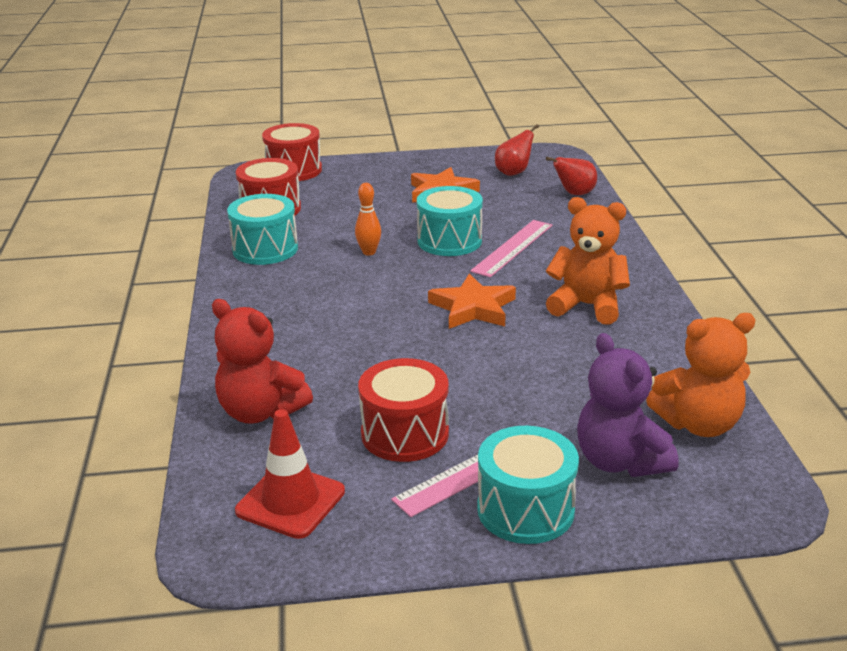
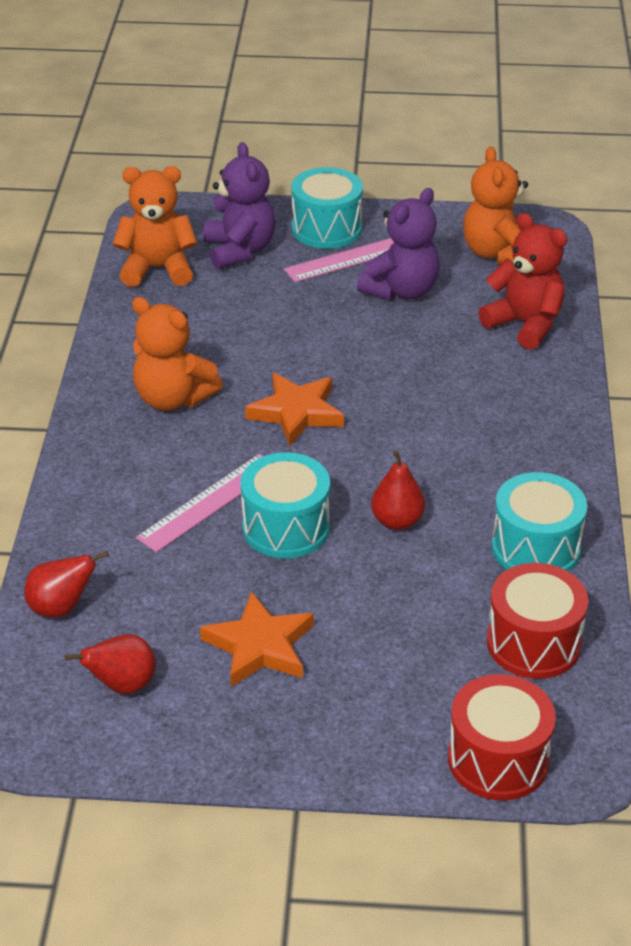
camera: 170 degrees left, 10 degrees up
red traffic cone [235,409,345,539] -> orange teddy bear [463,147,528,265]
orange bowling pin [355,183,381,256] -> red pear [371,450,425,530]
red drum [358,358,449,462] -> purple teddy bear [357,188,440,301]

